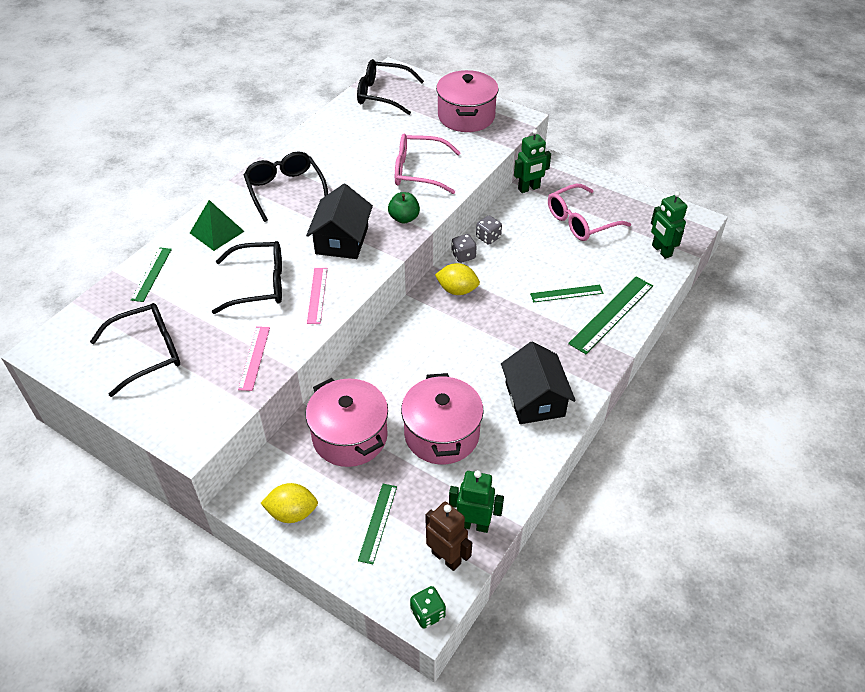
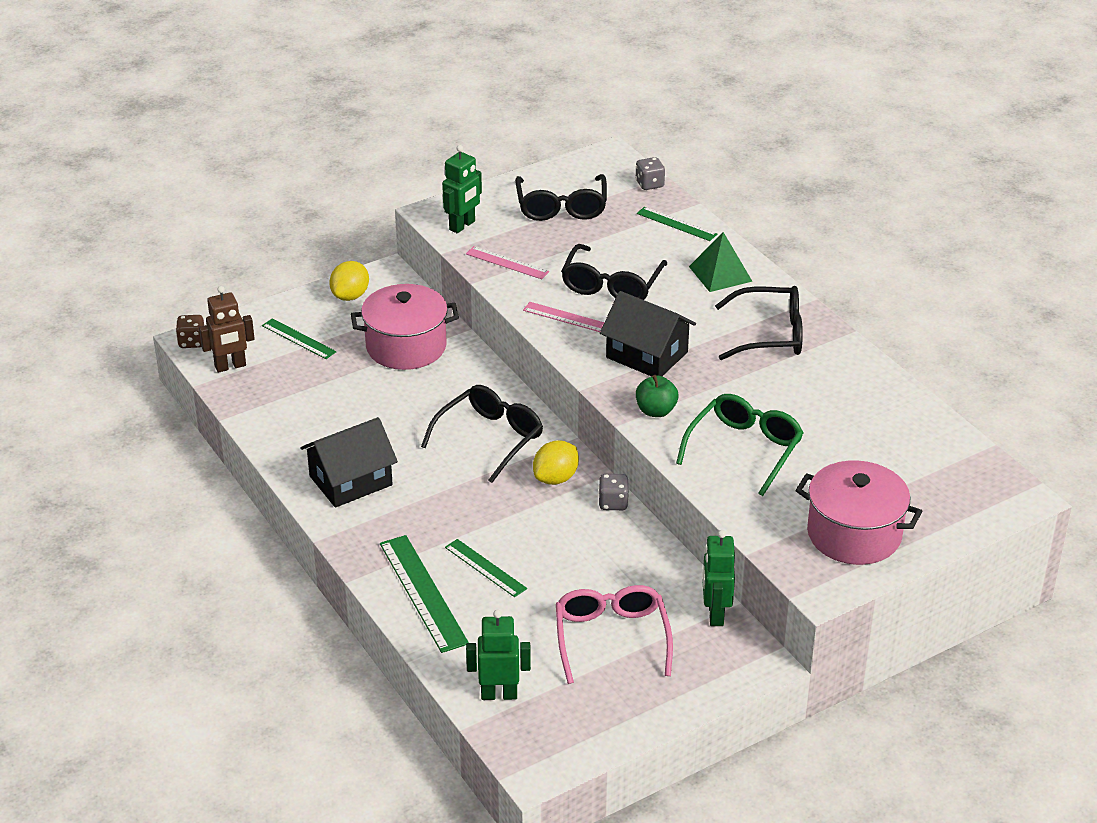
camera: 115 degrees right, 10 degrees down
black glasses [357,59,424,115] -> black glasses moved to [421,385,543,483]
pink glasses [395,134,461,194] -> green glasses [676,394,804,496]
pink pot [401,373,483,464] -> none
green dice [410,586,446,629] -> brown dice [176,315,204,348]
green robot [449,470,504,533] -> green robot moved to [442,145,482,233]
grey dice [476,215,502,245] -> grey dice moved to [635,157,665,190]
black house [501,342,576,424] -> black house turned 45 degrees counterclockwise [300,417,398,508]
green ruler [530,285,603,303] -> green ruler turned 60 degrees counterclockwise [445,539,527,597]

